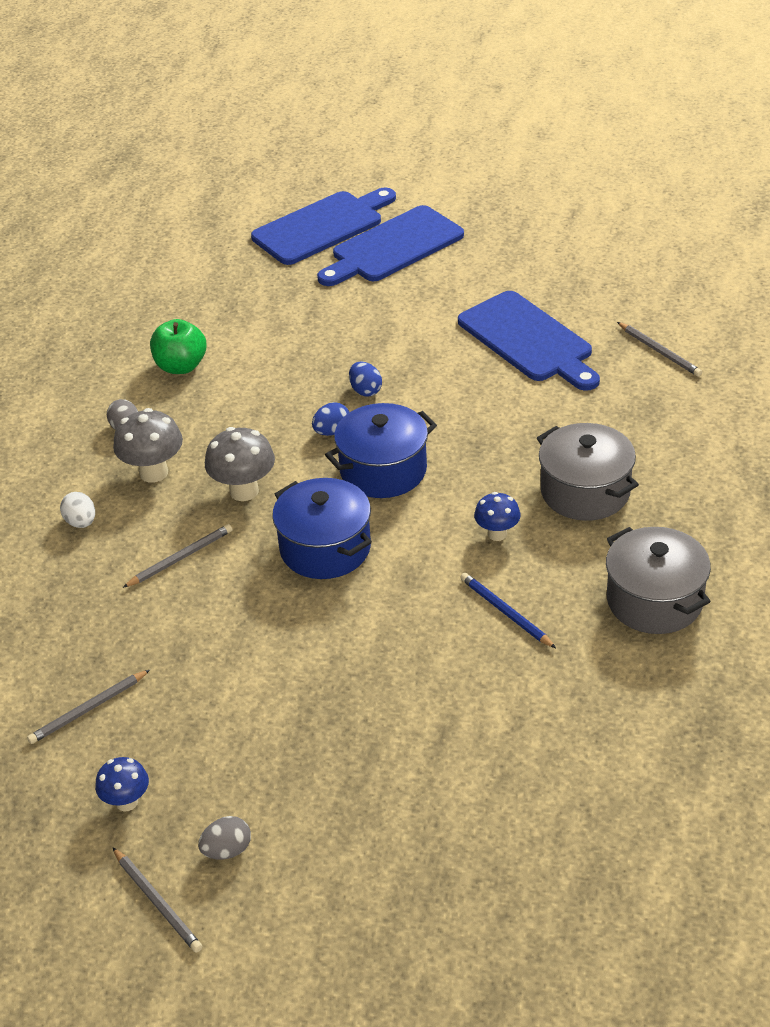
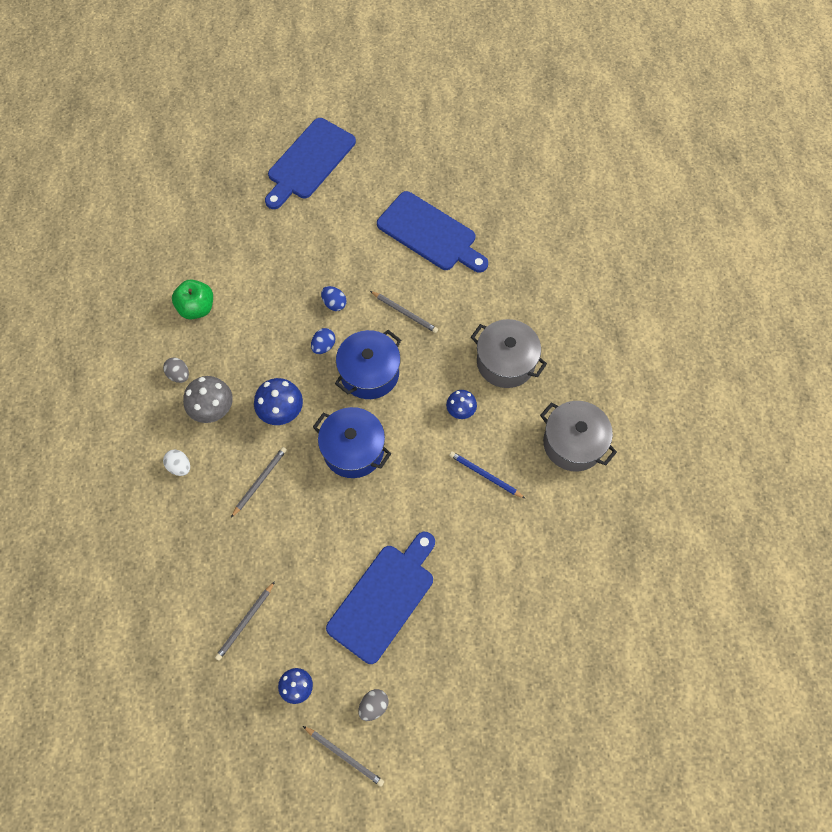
camera: 20 degrees left, 25 degrees up
grey mushroom [205,427,275,501] -> blue mushroom [254,378,303,425]
blue cutting board [251,187,396,265] -> blue cutting board moved to [326,532,435,664]
grey pencil [617,322,702,377] -> grey pencil moved to [370,291,438,333]

